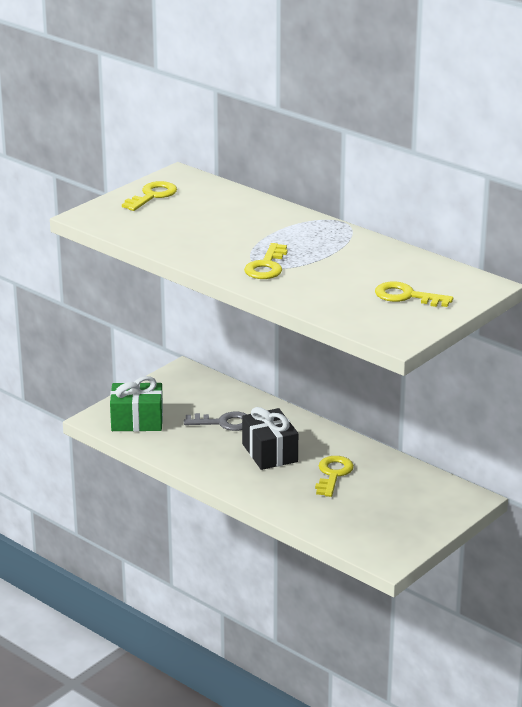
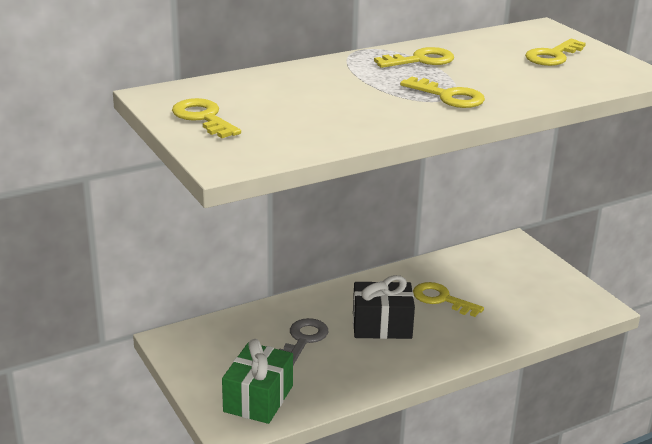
camera: 70 degrees left, 0 degrees up
none -> yellow key [374,47,454,68]

